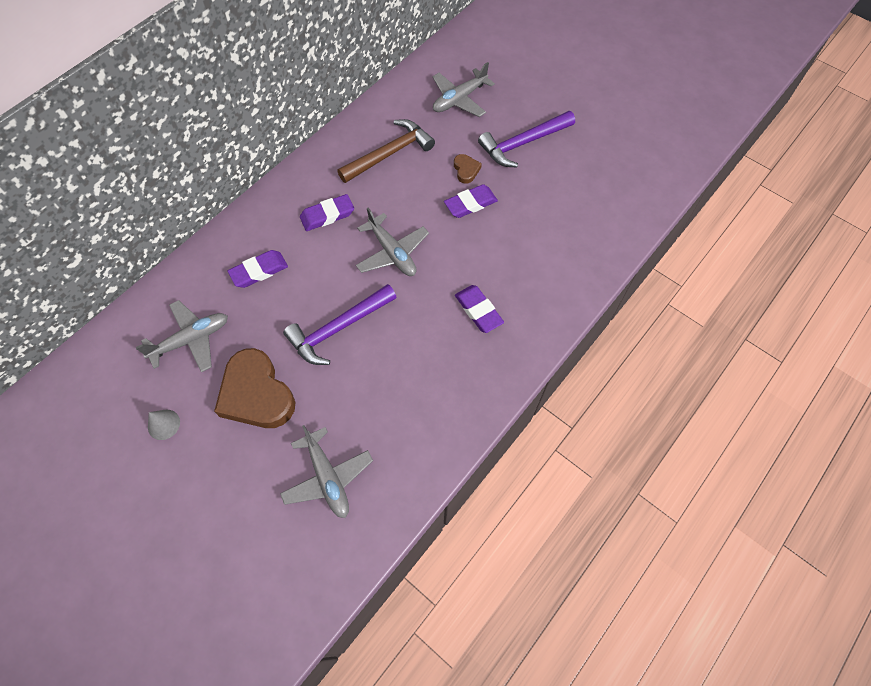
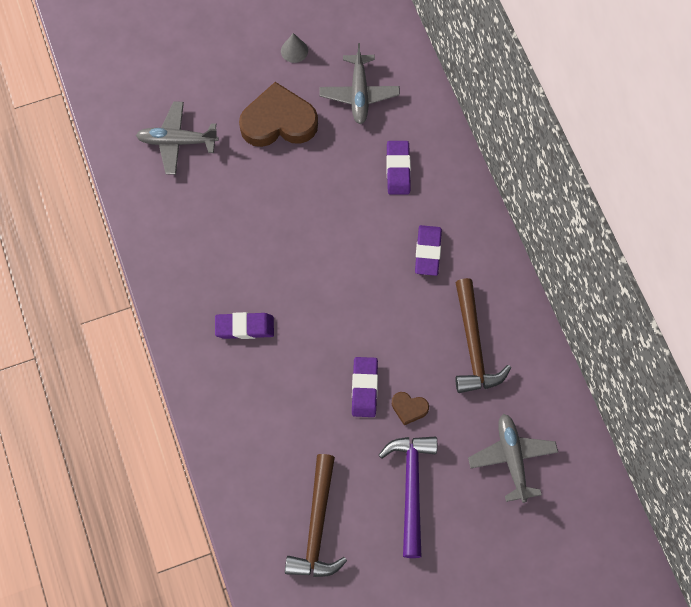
camera: 120 degrees right, 5 degrees up
purple hammer [283,284,397,365] -> none
grey plane [356,208,429,276] -> none
none -> brown hammer [285,454,347,577]

